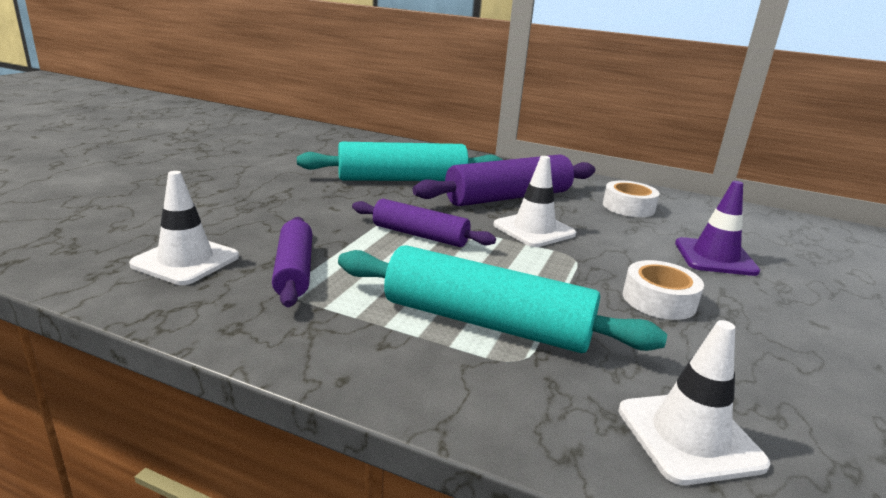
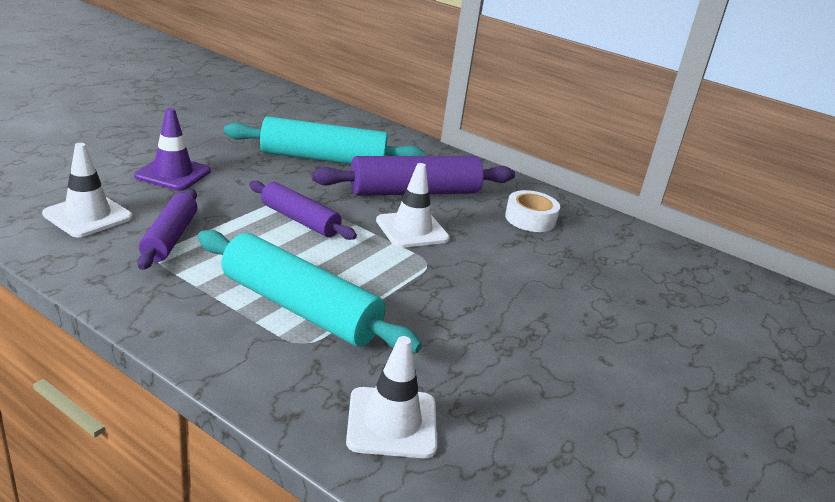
camera: 10 degrees right, 5 degrees up
white tape [623,260,704,320] -> none
purple traffic cone [675,181,760,276] -> purple traffic cone moved to [134,108,211,191]

